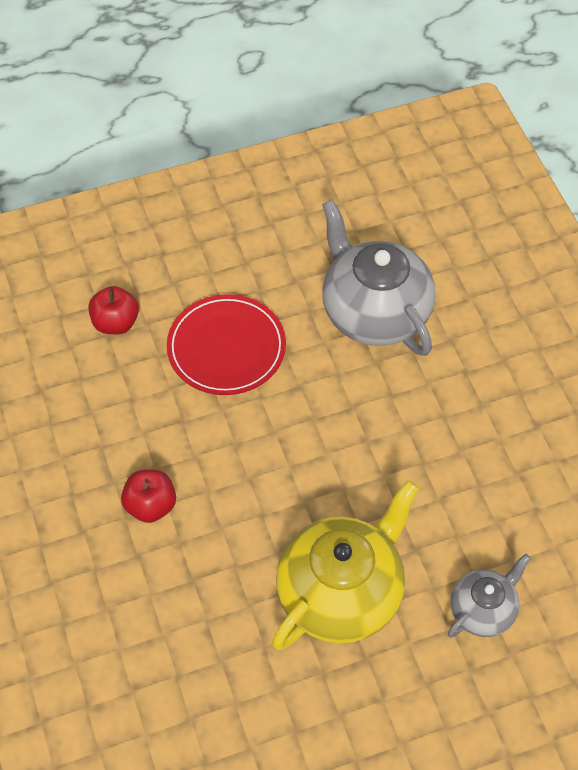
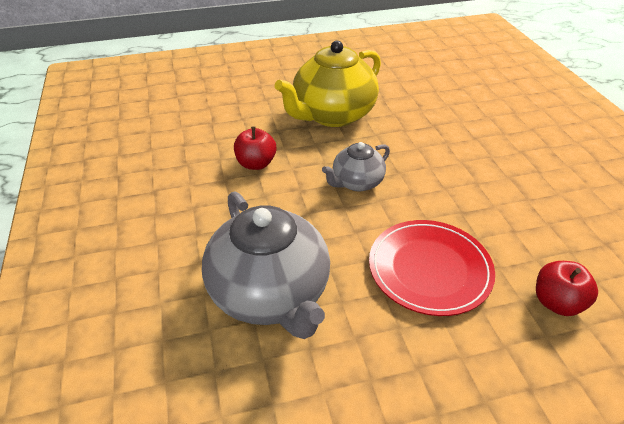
camera: 175 degrees left, 15 degrees down
red apple [121,470,176,523] -> red apple moved to [234,126,276,170]
grey teapot [448,554,531,638] -> grey teapot moved to [322,142,390,191]

